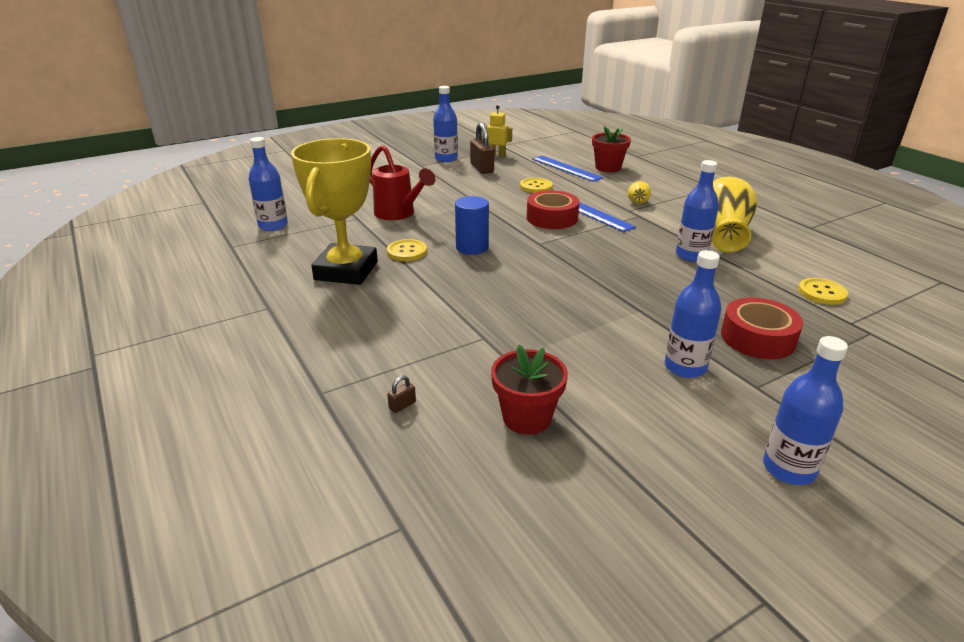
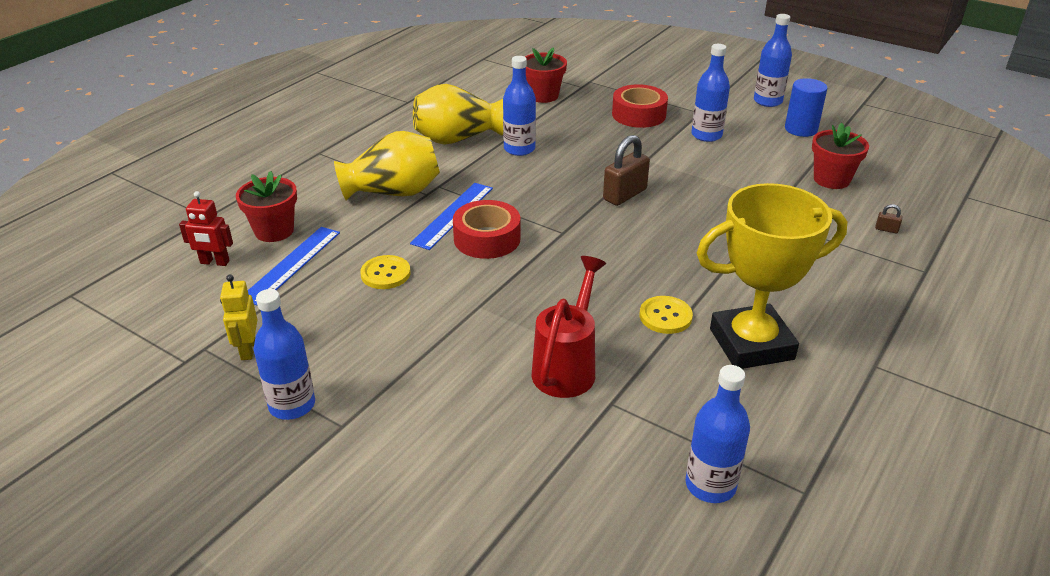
camera: 115 degrees left, 5 degrees up
blue cylinder [455,196,489,255] -> blue cylinder moved to [785,78,828,137]
brown padlock [470,122,494,174] -> brown padlock moved to [603,135,650,206]
yellow vase [628,181,651,204] -> yellow vase [334,131,440,200], size x2.25
yellow button [798,278,848,305] -> red flower pot [525,47,567,103]
none -> red robot [179,191,233,266]

